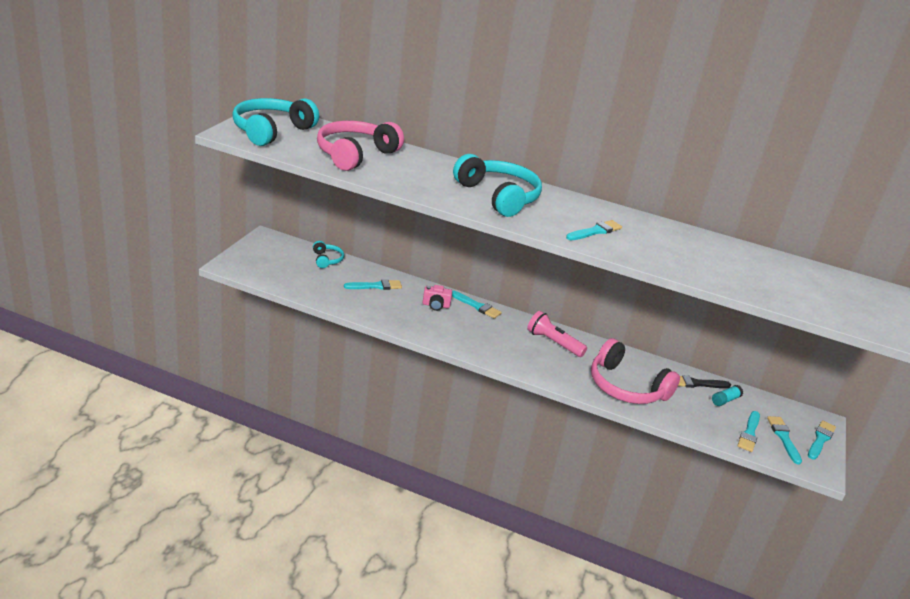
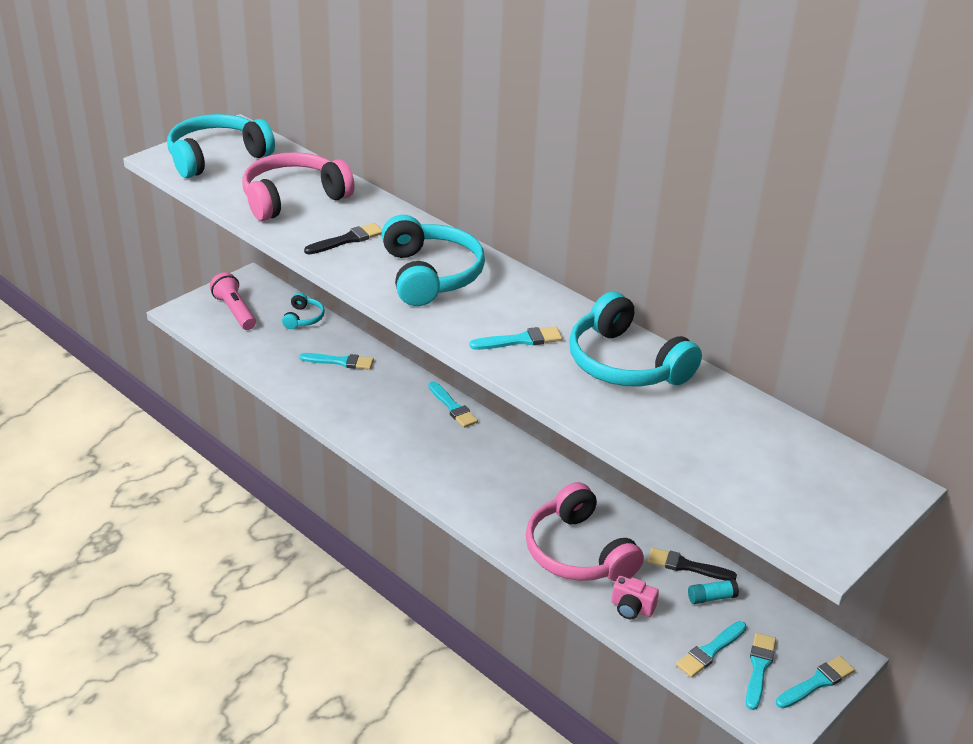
camera: 25 degrees right, 5 degrees up
pink camera [423,285,452,311] -> pink camera moved to [611,576,659,619]
pink flashlight [527,311,587,357] -> pink flashlight moved to [210,272,256,330]
none -> black brush [304,223,382,254]
none -> turquoise headphones [569,292,702,387]

